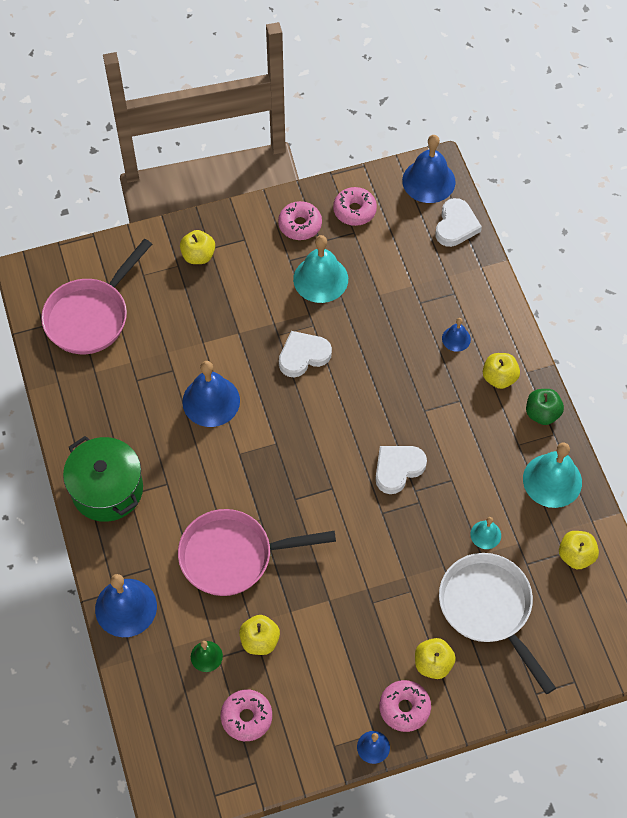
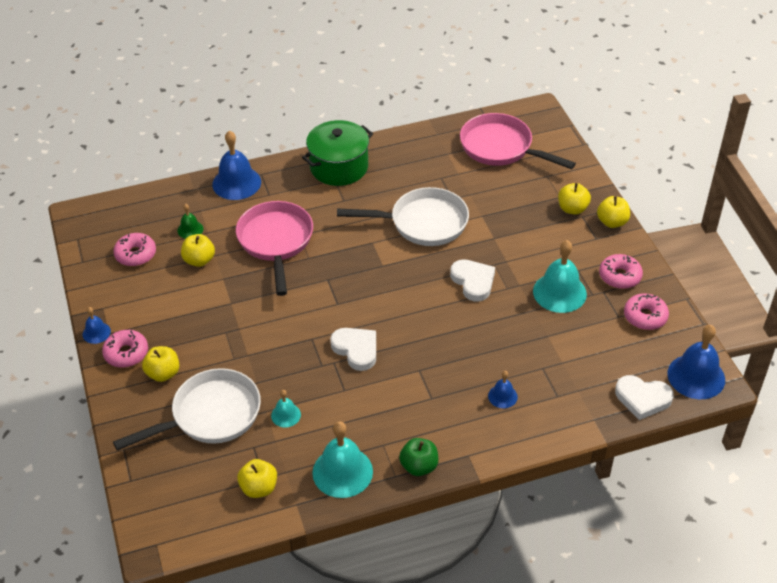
camera: 90 degrees right, 15 degrees down
blue bell [182,361,240,427] -> white pan [337,187,469,246]
yellow apple [483,353,520,389] -> yellow apple moved to [597,196,630,228]

